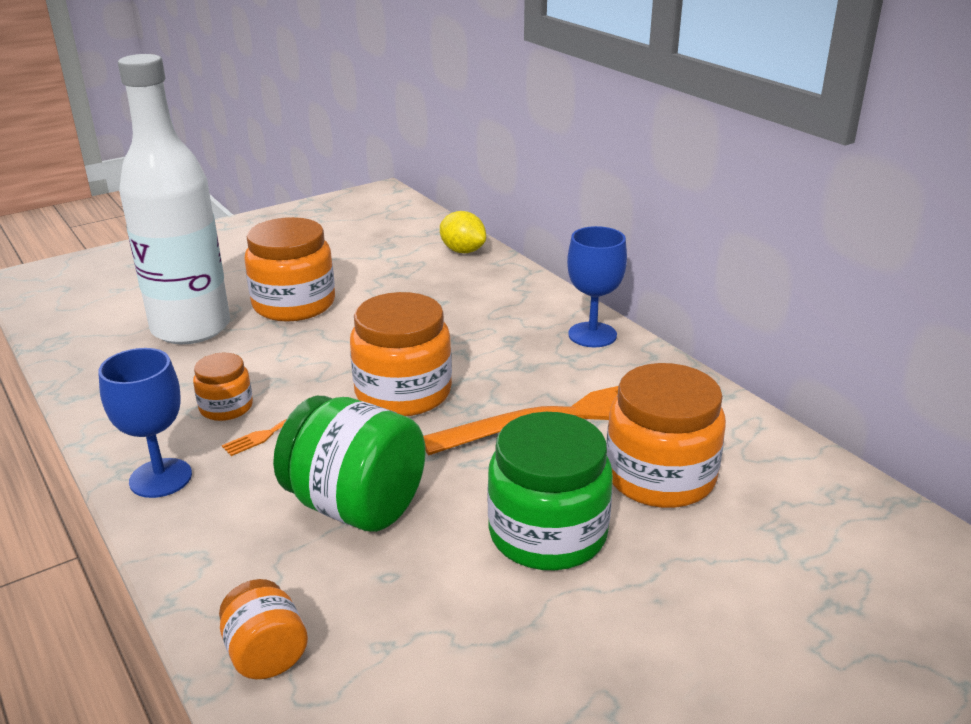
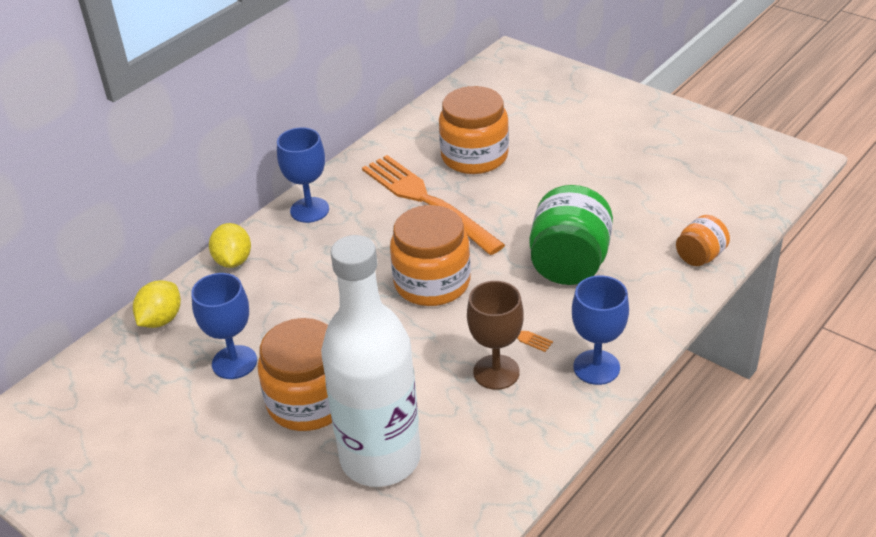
camera: 105 degrees left, 10 degrees up
orange jar [193,353,253,421] -> brown goblet [467,281,524,390]
green jar [488,412,613,570] -> none
none -> blue goblet [191,273,257,379]
none -> yellow lemon [209,223,251,268]

